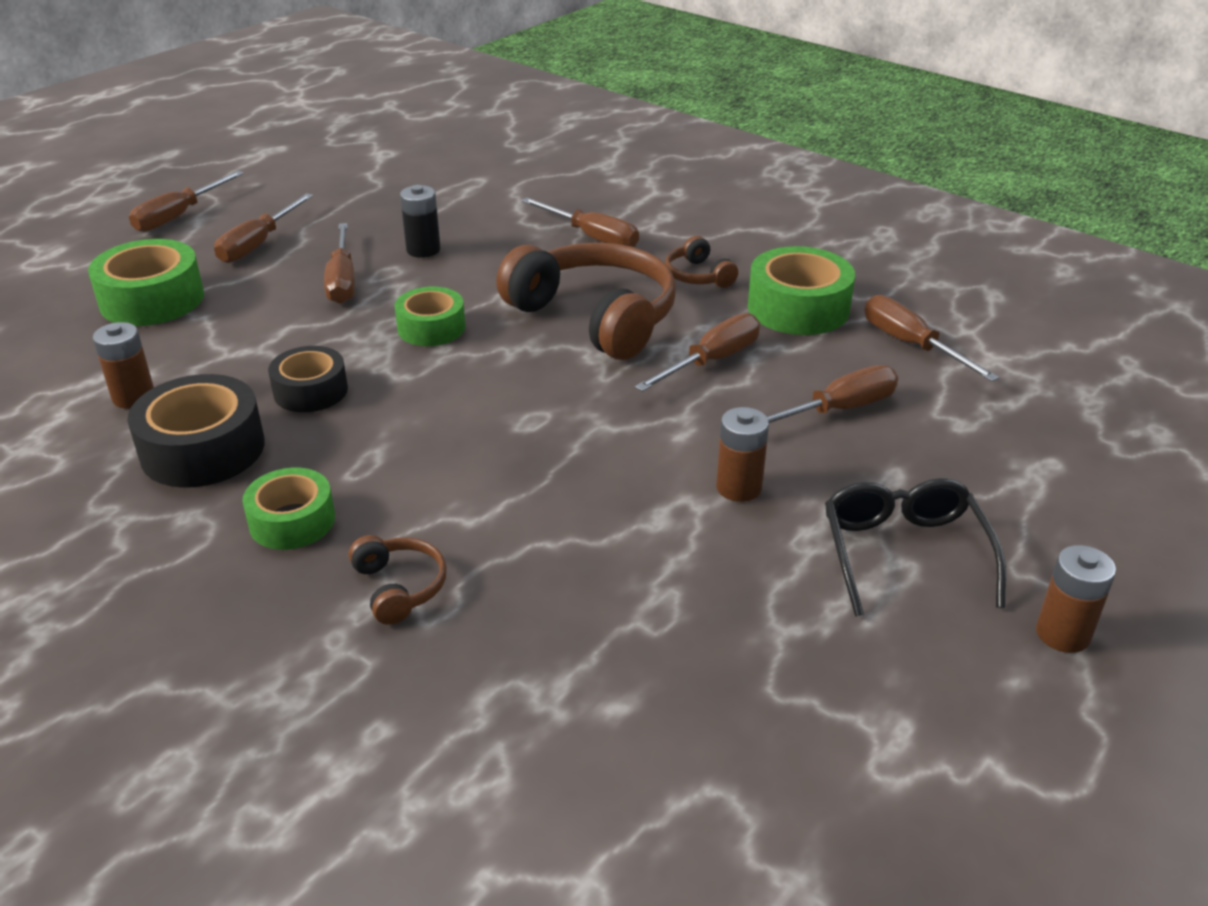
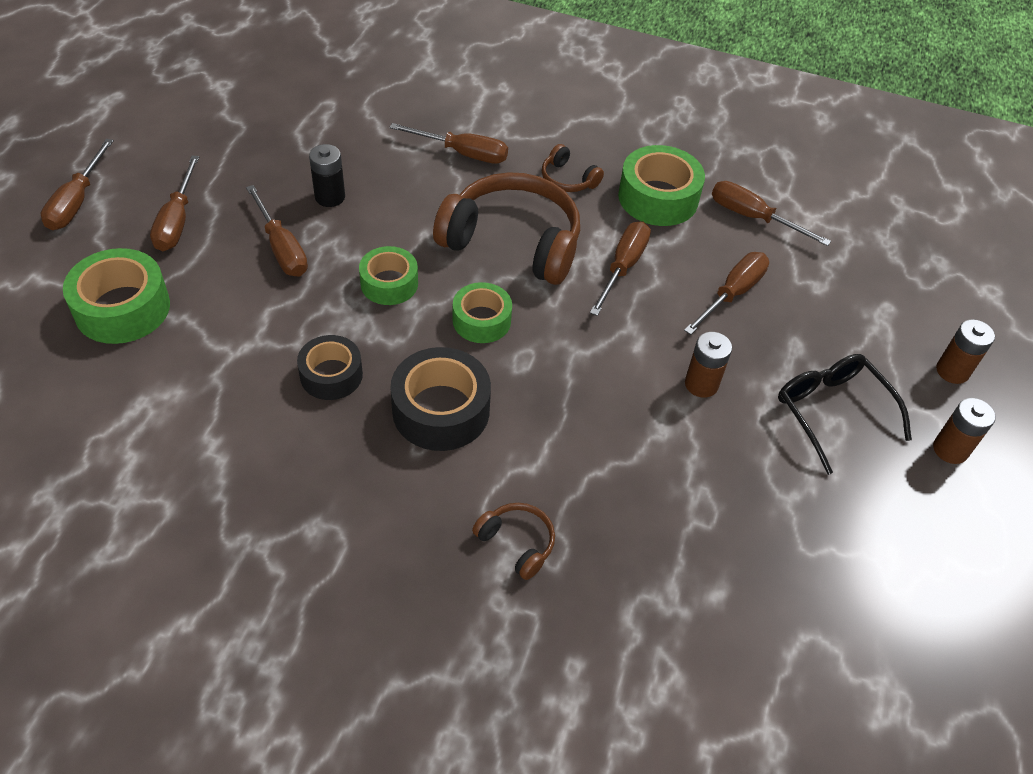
camera: 25 degrees left, 15 degrees up
brown battery [93,322,154,409] -> brown battery moved to [936,319,995,384]
black tape [127,374,265,488] -> black tape moved to [390,347,491,451]
green tape [242,467,335,550] -> green tape moved to [453,282,512,343]

